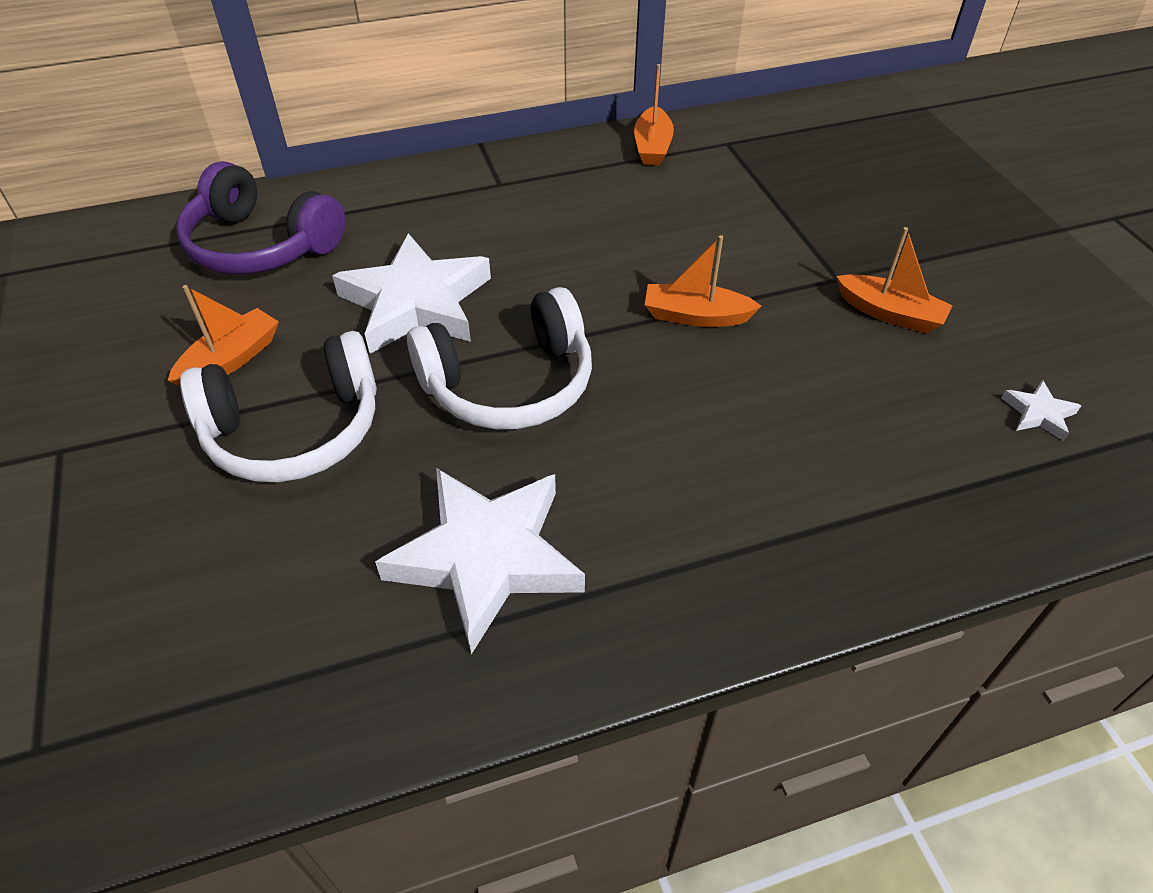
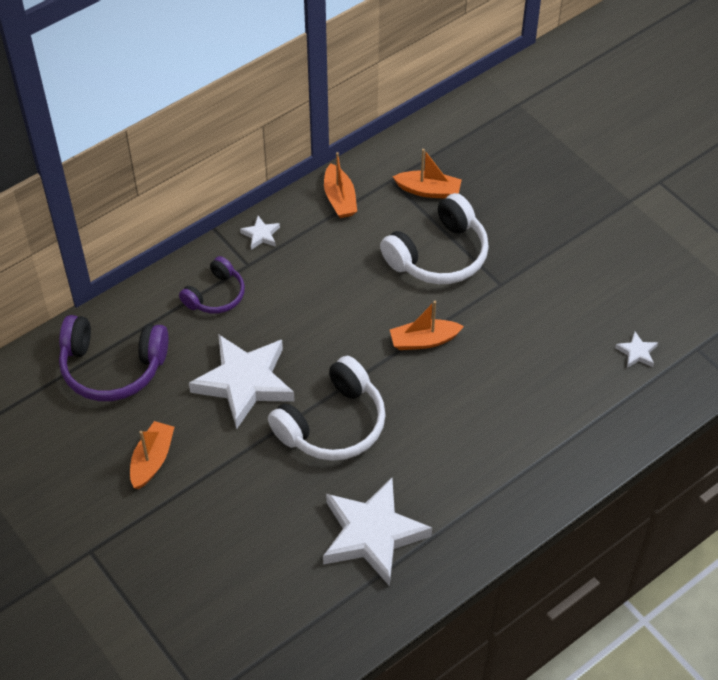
camera: 20 degrees left, 5 degrees up
white headphones [180,331,377,483] -> white headphones moved to [380,193,489,284]
orange boat [836,227,953,333] -> orange boat moved to [393,149,462,199]
none -> purple headphones [179,256,245,314]
none -> white star [240,216,280,250]

